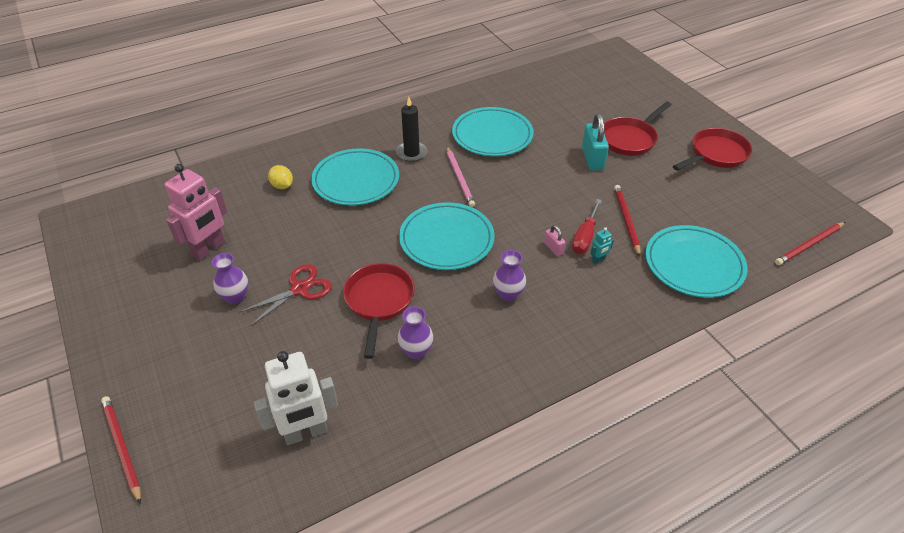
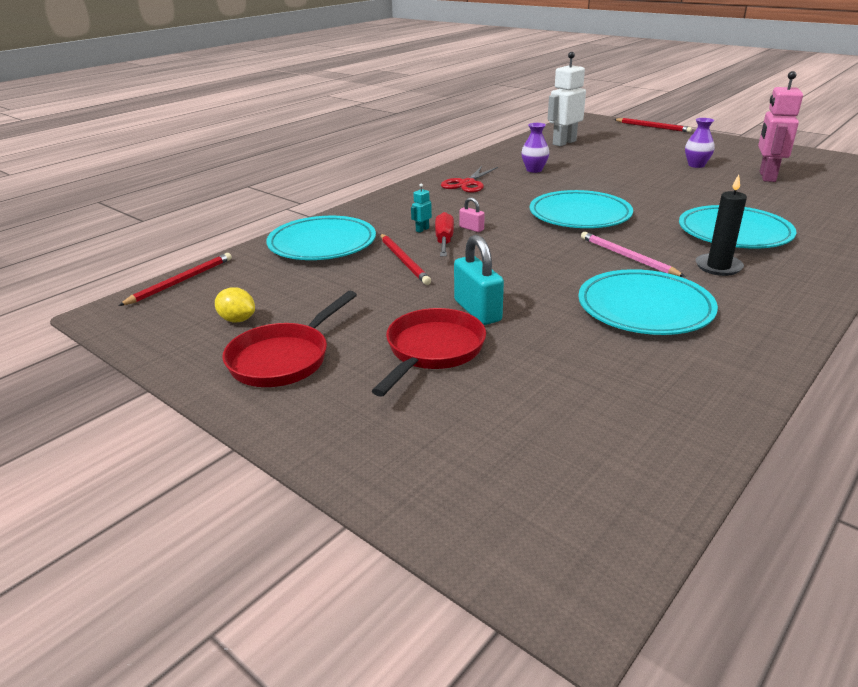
camera: 160 degrees right, 15 degrees down
red scissors [239,264,332,326] -> red scissors moved to [441,166,498,193]
yellow lemon [268,165,293,189] -> yellow lemon moved to [215,287,255,322]
red pan [343,263,415,359] -> none
purple vase [493,250,526,302] -> none

